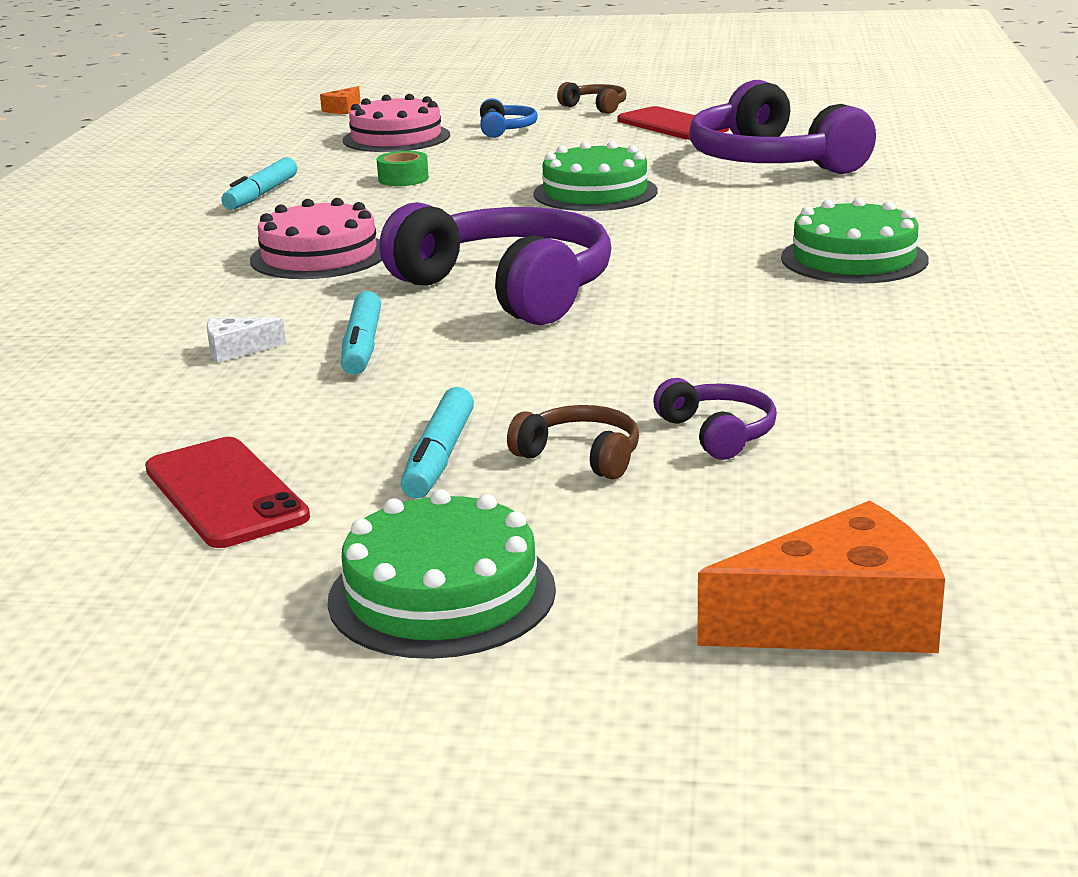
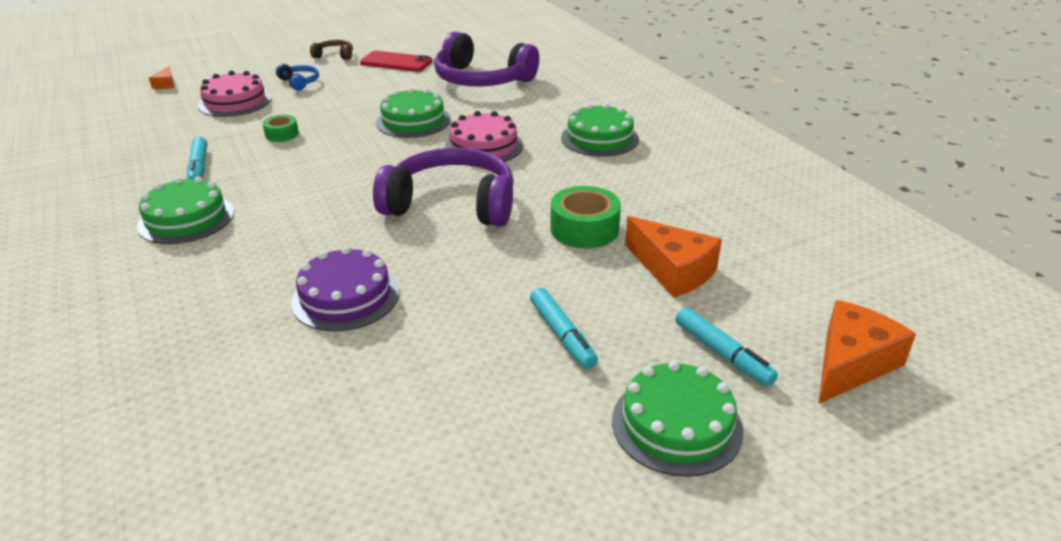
camera: 35 degrees left, 10 degrees up
red phone [145,437,310,548] -> none
white cheese [207,318,286,363] -> purple cake [291,247,399,331]
pink cake [250,198,382,279] -> pink cake moved to [444,111,523,162]
turquoise marker [341,291,381,375] -> turquoise marker moved to [675,307,778,387]
brown headphones [507,405,639,479] -> none
purple headphones [653,378,777,460] -> orange cheese [625,216,722,298]
none -> green cake [137,177,234,244]
none -> green tape [550,186,621,248]

